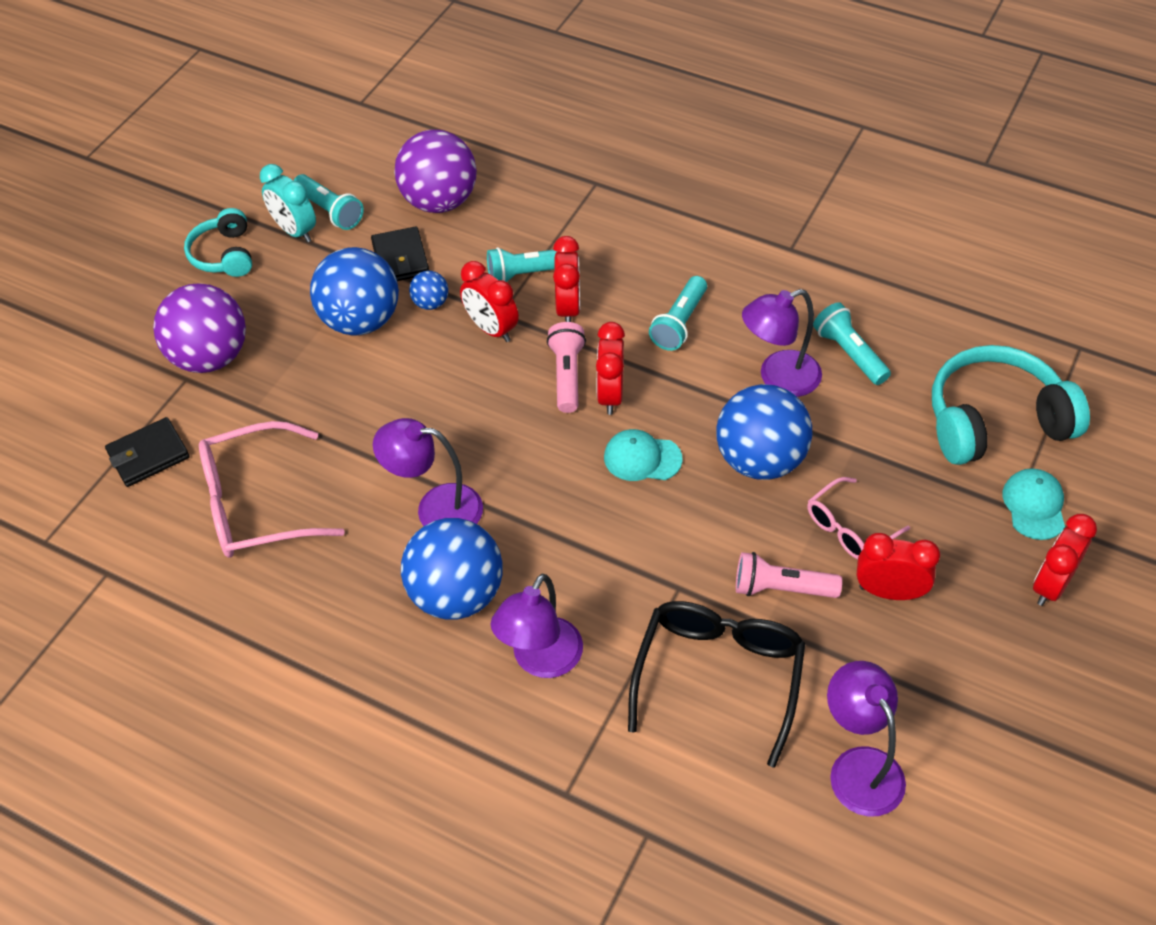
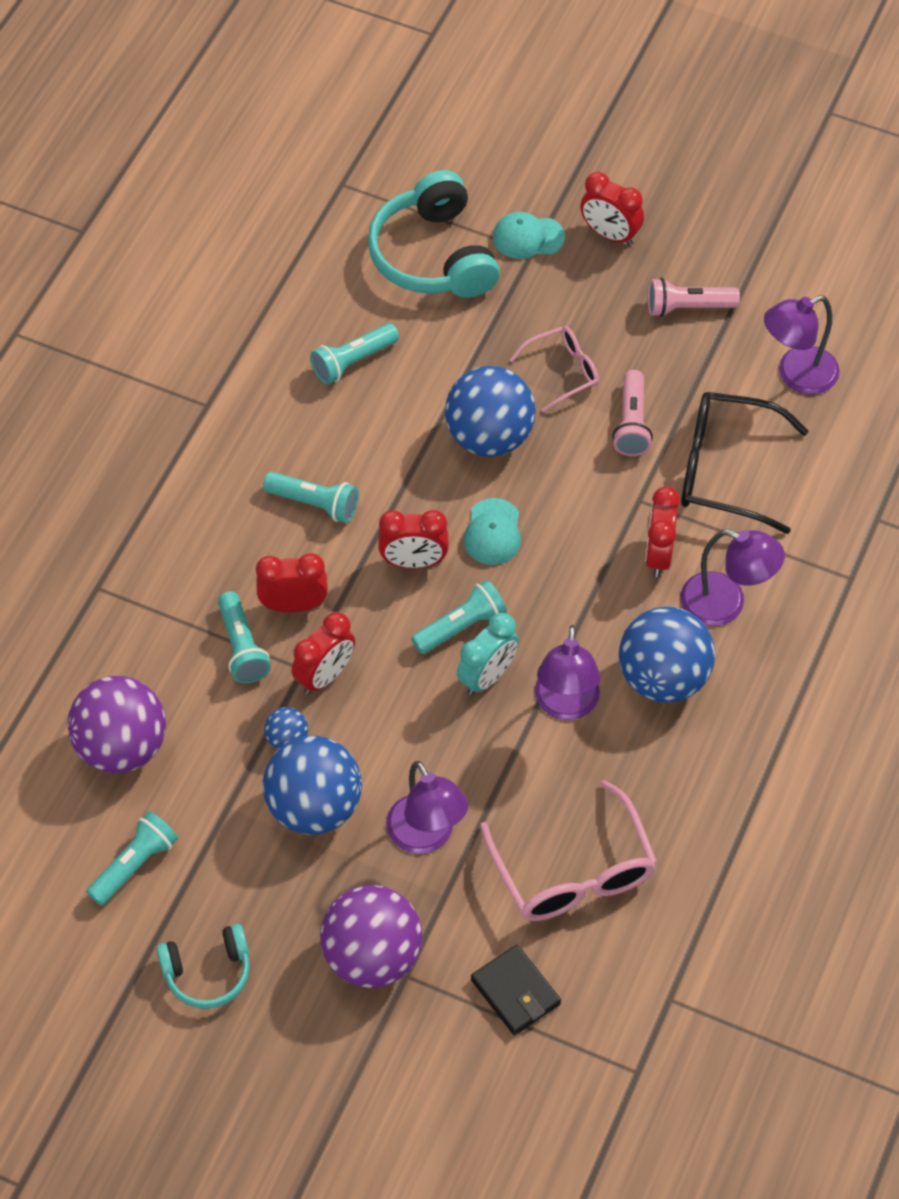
camera: 95 degrees left, 5 degrees up
turquoise clock [260,164,316,243] -> turquoise clock moved to [457,613,519,695]
black wallet [371,227,429,281] -> none
pink flashlight [547,322,586,413] -> pink flashlight moved to [648,278,740,317]
purple lamp [742,289,822,397] -> purple lamp moved to [386,761,468,854]
pink glasses [807,477,910,559] -> pink glasses turned 75 degrees counterclockwise [510,326,599,412]
red clock [857,533,940,600] -> red clock moved to [645,486,680,577]
none -> turquoise flashlight [411,580,507,654]

